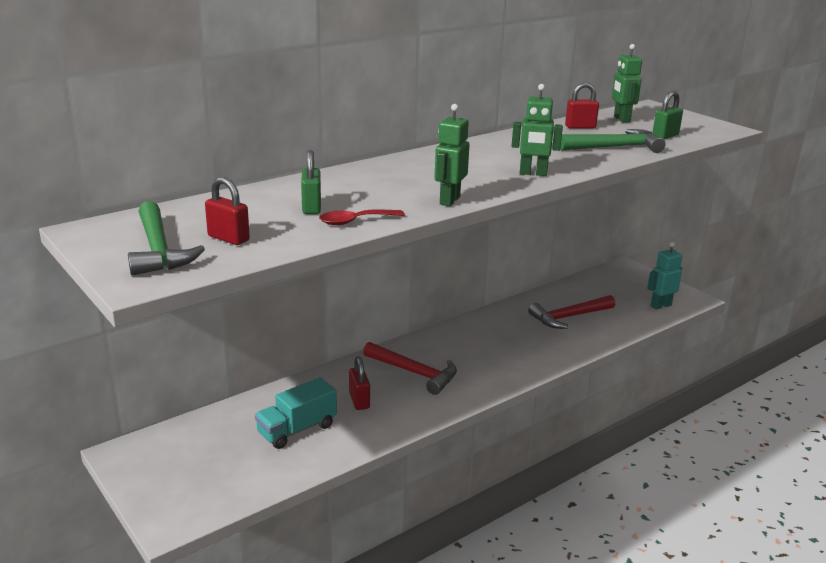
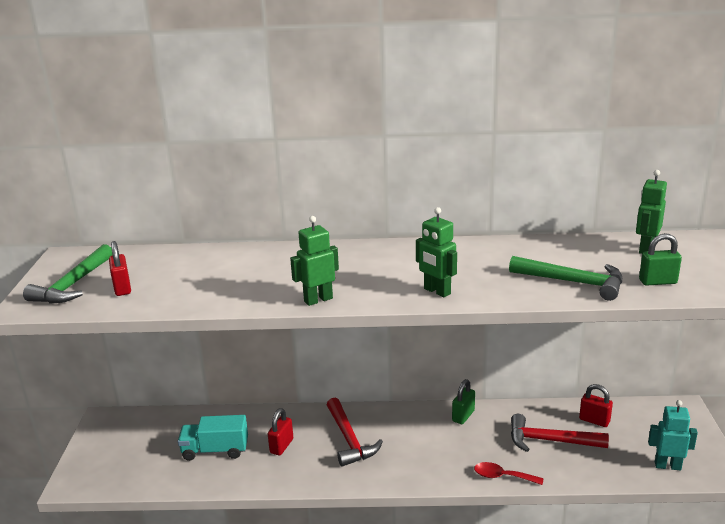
camera: 40 degrees right, 0 degrees up
green padlock [301,150,321,214] -> green padlock moved to [452,379,475,424]
red spoon [319,209,405,225] -> red spoon moved to [474,462,543,485]
red padlock [565,82,599,129] -> red padlock moved to [579,384,613,427]

